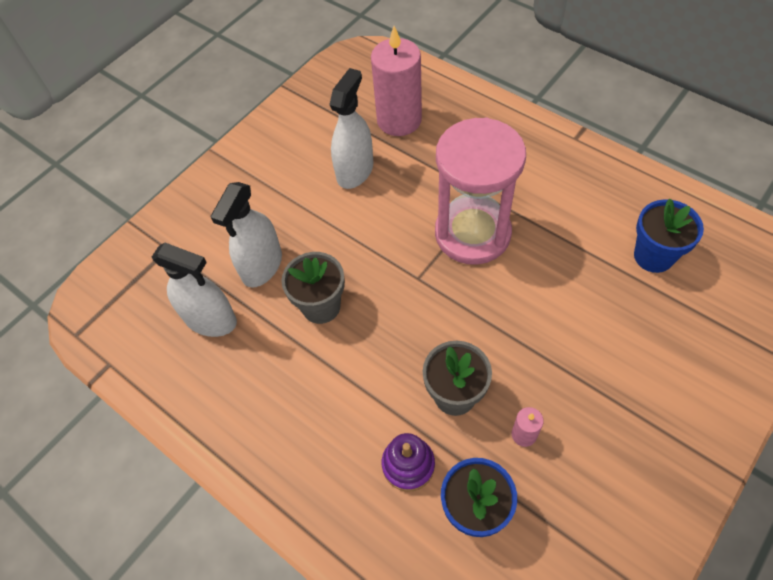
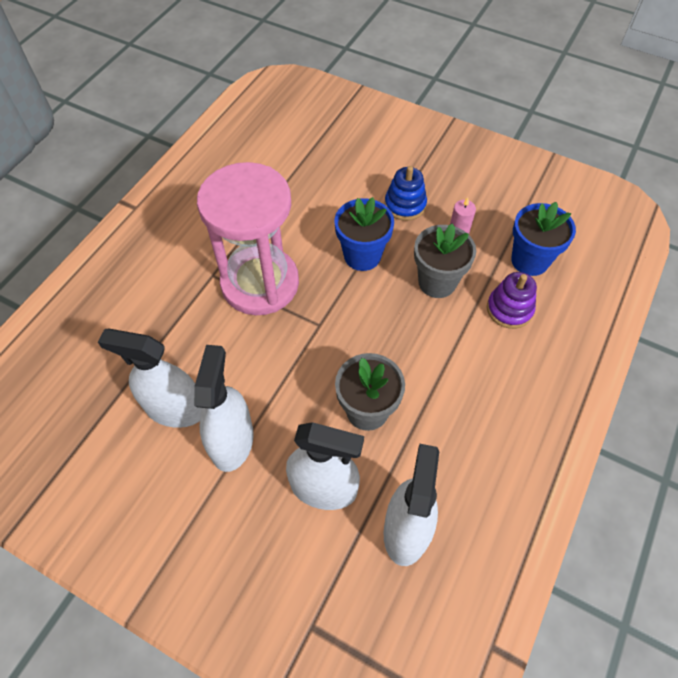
camera: 105 degrees left, 0 degrees up
pink candle [371,26,422,136] -> none
blue flower pot [634,199,704,273] -> blue flower pot moved to [334,197,394,271]
none -> white spray bottle [194,345,254,472]
none -> blue stacking toy [385,166,427,221]

